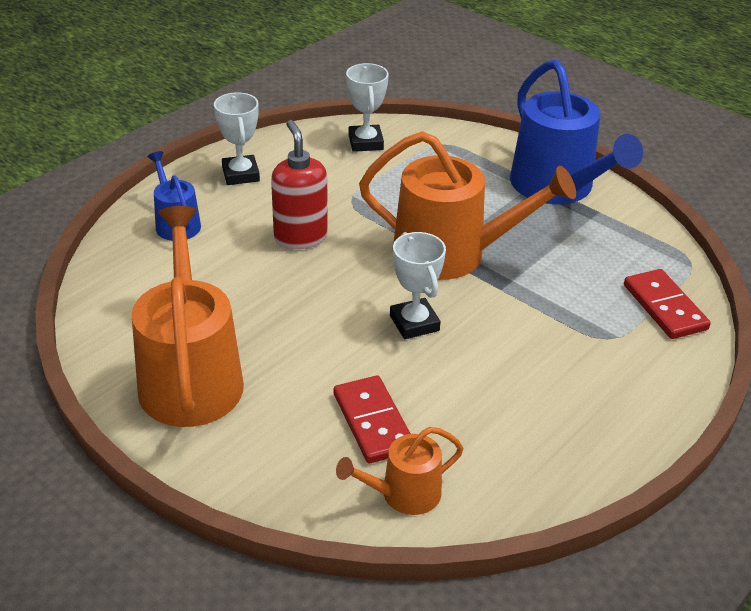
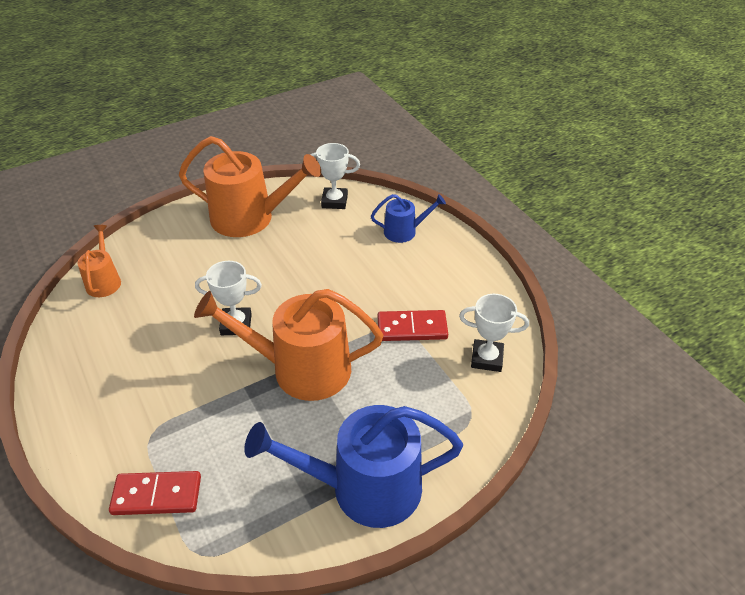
camera: 110 degrees right, 5 degrees up
white trophy [214,92,260,185] -> white trophy moved to [310,143,360,209]
red soap dispenser [271,120,328,249] -> none
red domino [334,375,411,463] -> red domino moved to [378,310,448,341]
orange watering can [359,131,576,280] -> orange watering can turned 60 degrees clockwise [194,289,383,401]

